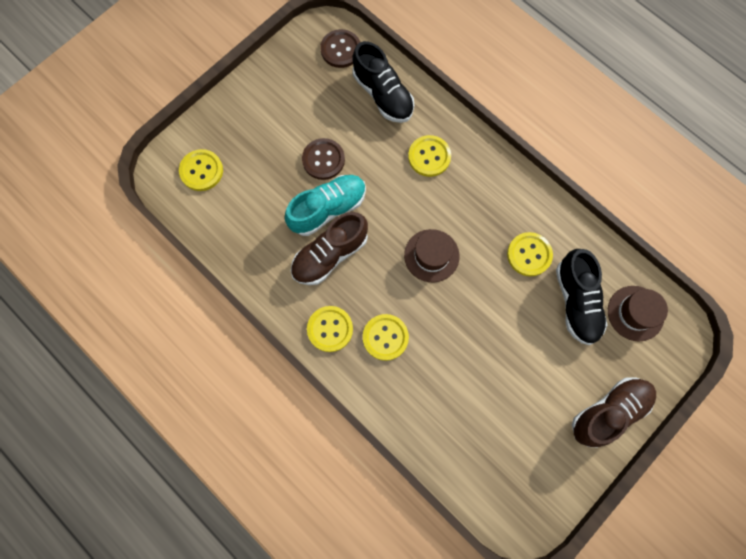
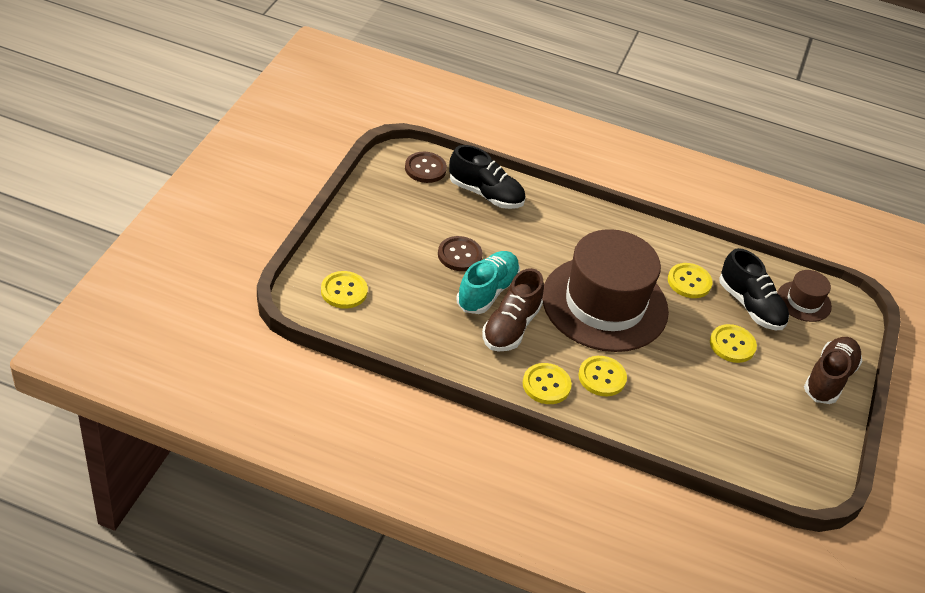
camera: 30 degrees left, 30 degrees down
brown hat [404,229,459,282] -> brown hat [542,229,669,352], size x2.26
yellow button [408,135,451,177] -> yellow button moved to [710,324,757,363]

